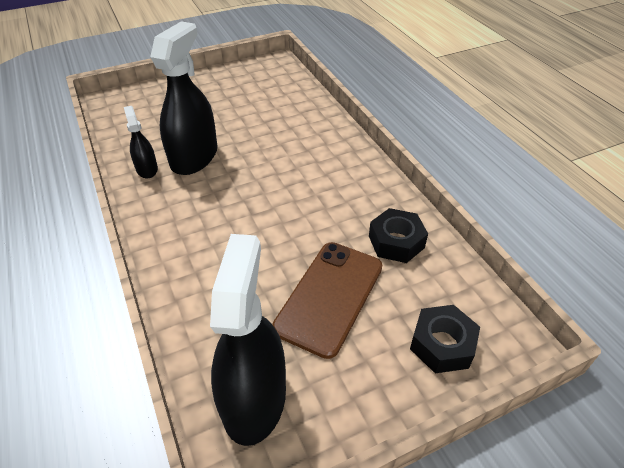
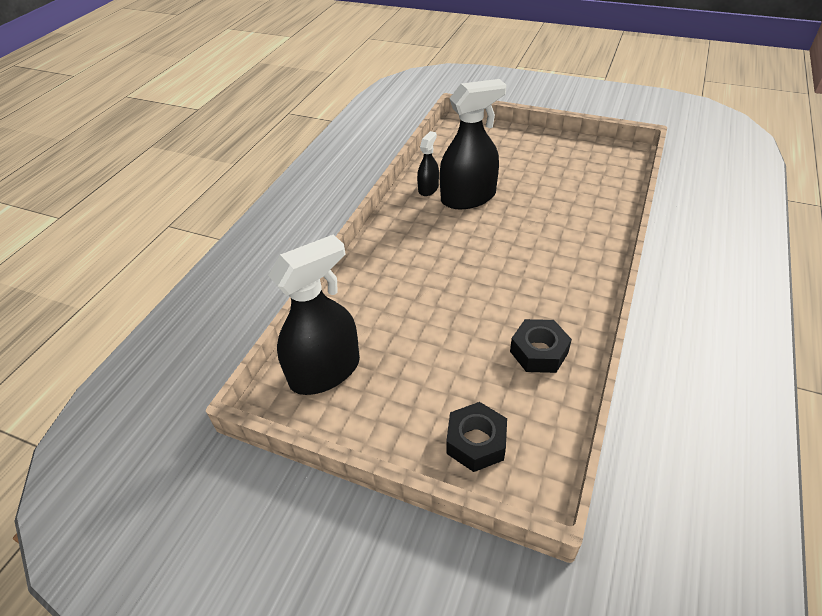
camera: 50 degrees right, 0 degrees up
brown phone [272,242,382,359] -> none

